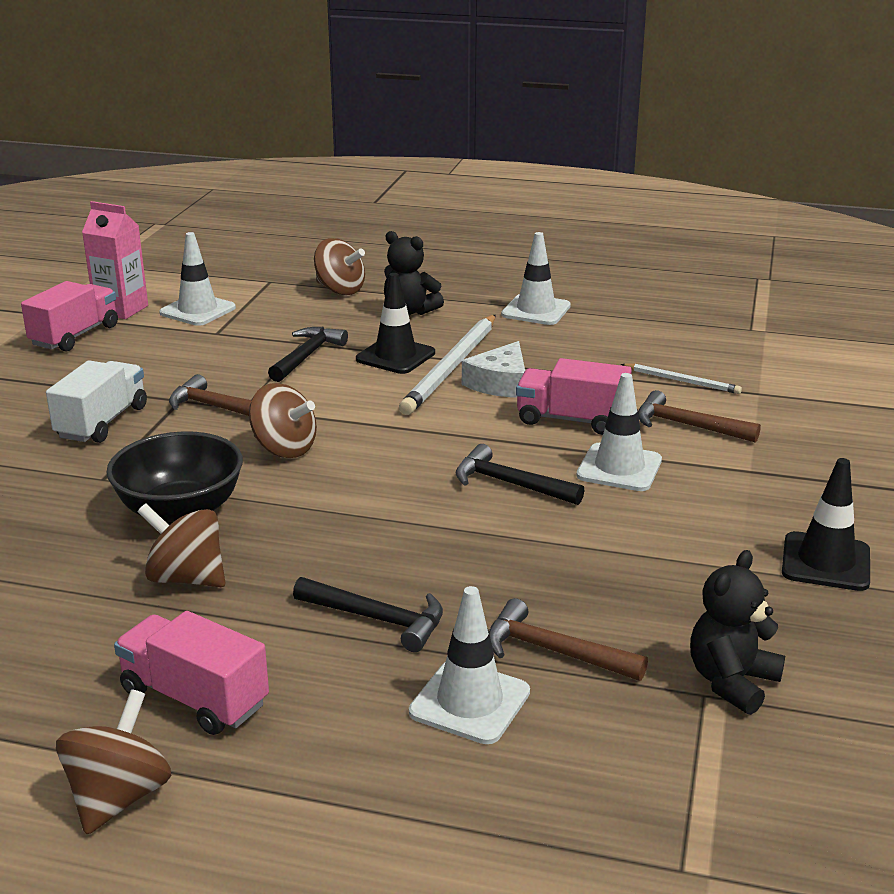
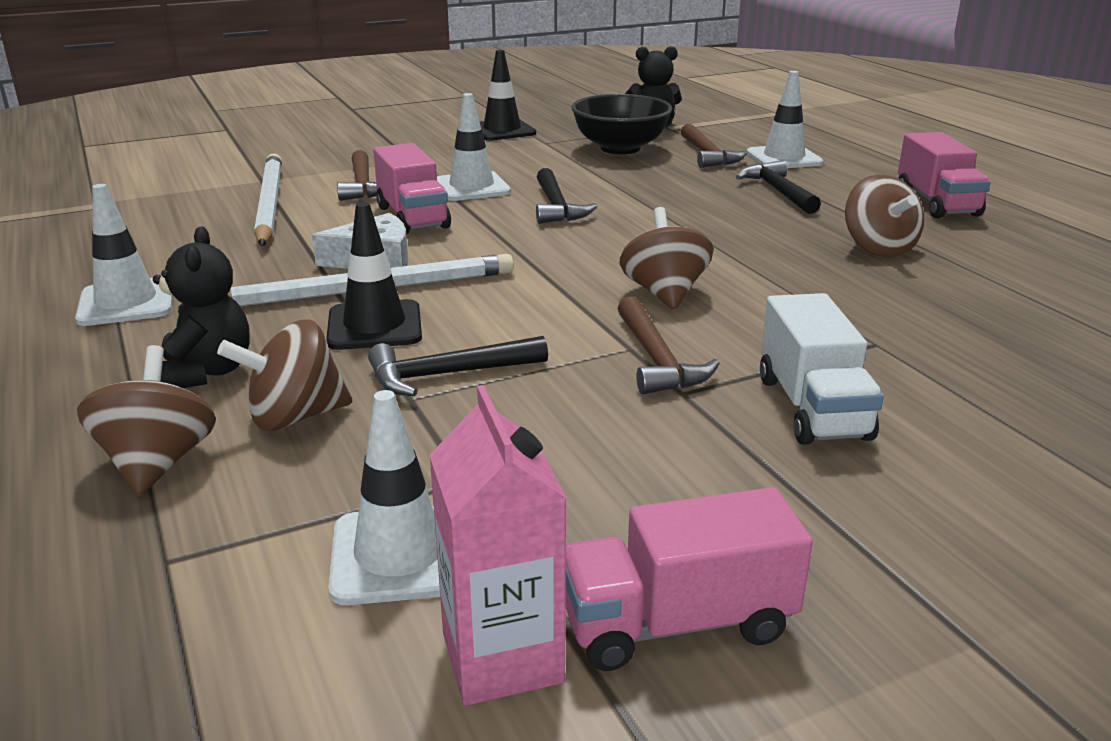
camera: 130 degrees left, 0 degrees up
white truck [46,360,147,443] -> white truck turned 75 degrees counterclockwise [760,293,884,445]
brown spinning top [56,689,171,835] -> brown spinning top moved to [217,319,352,431]
black bowl [106,431,243,525] -> black bowl moved to [571,94,672,154]
white pencil [621,364,742,394] -> white pencil [254,153,282,246], size x1.94

